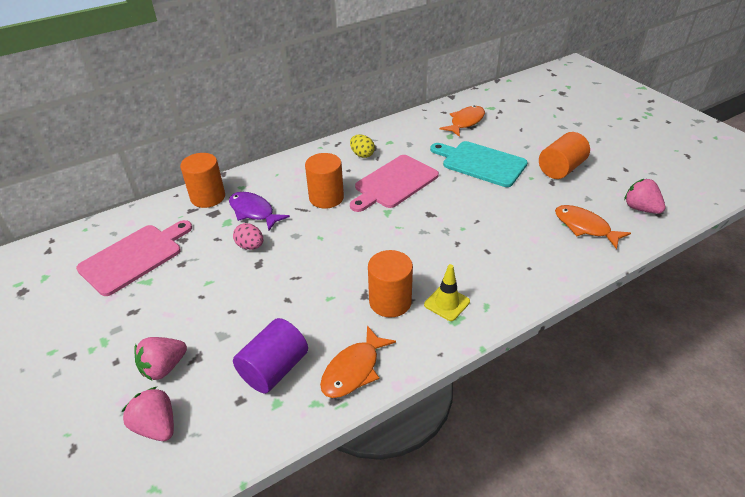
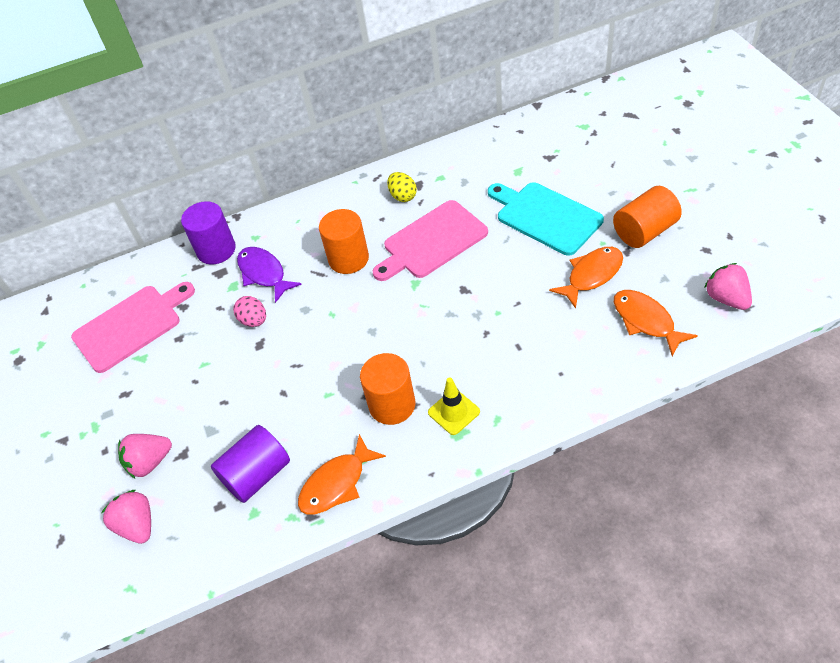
camera: 15 degrees right, 10 degrees up
orange cylinder [180,153,225,208] -> purple cylinder [181,201,236,265]
orange fish [440,105,485,137] -> orange fish moved to [549,247,623,309]

